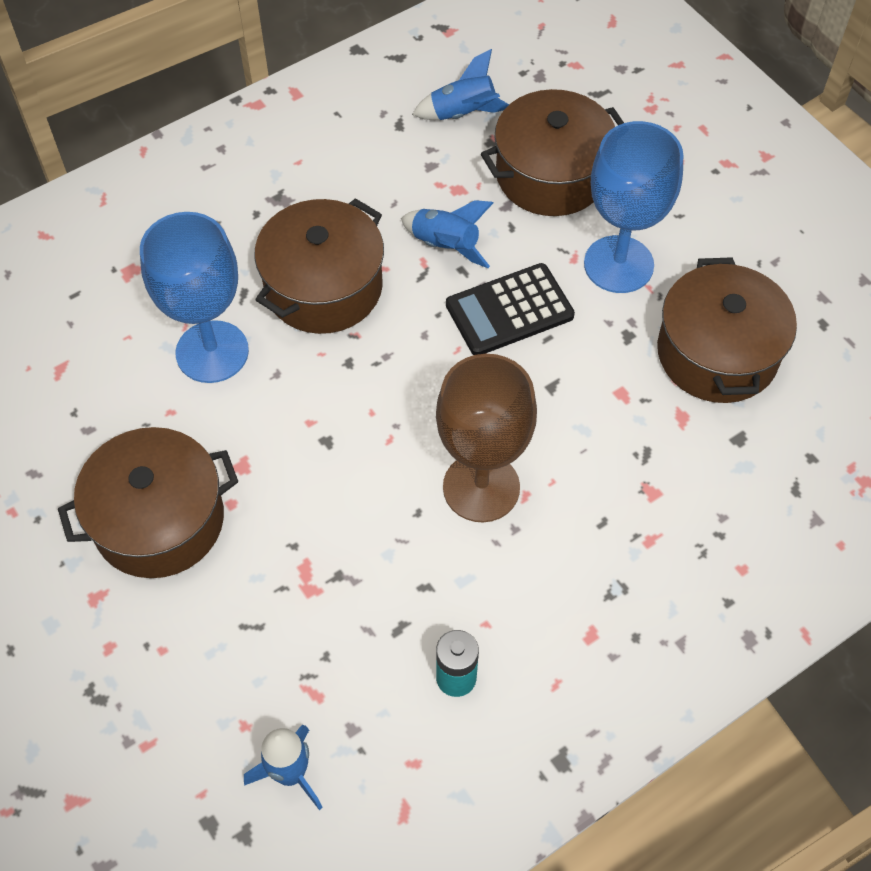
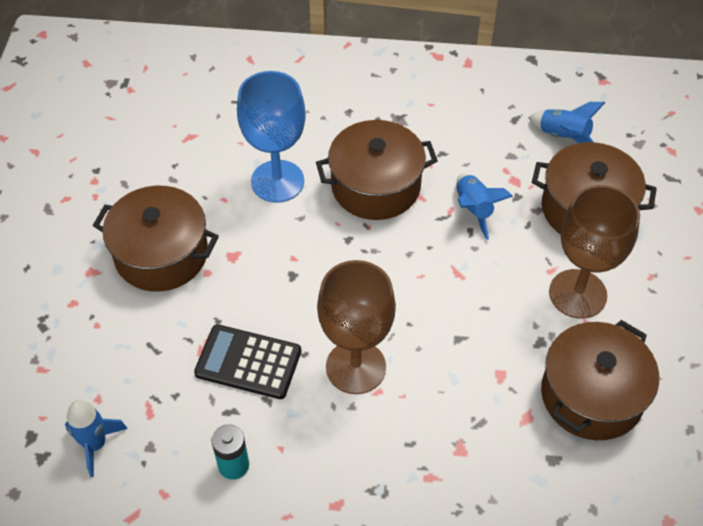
camera: 40 degrees right, 5 degrees down
black calculator [446,263,575,355] -> black calculator moved to [194,324,301,399]
blue goblet [584,121,683,293] -> brown goblet [549,185,640,319]

